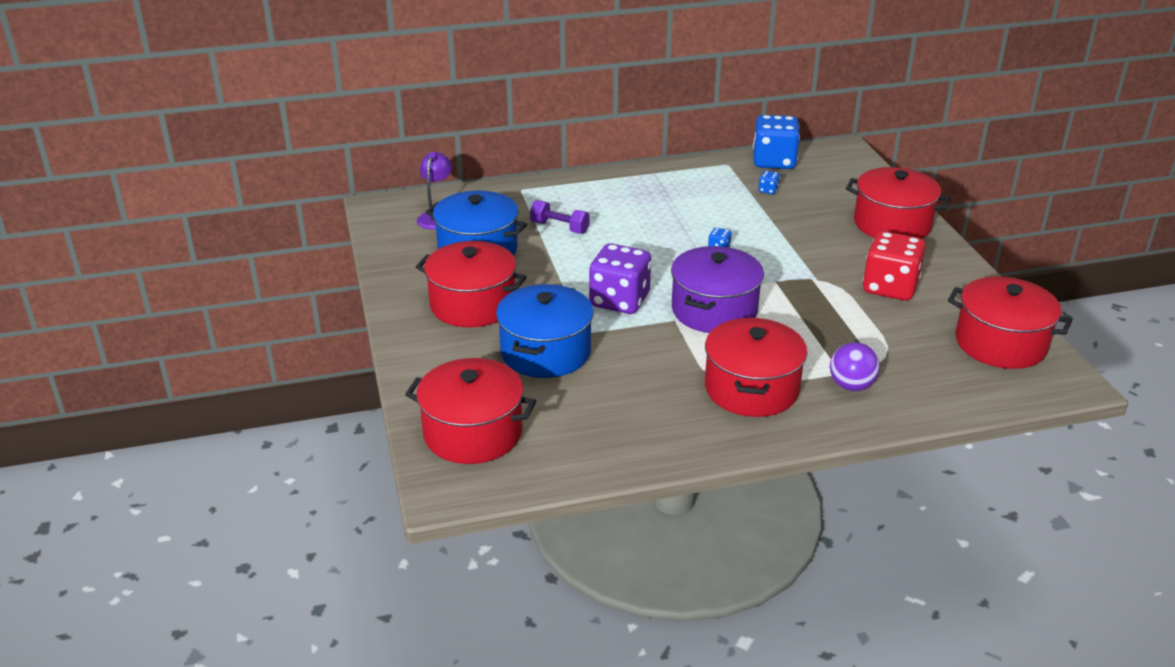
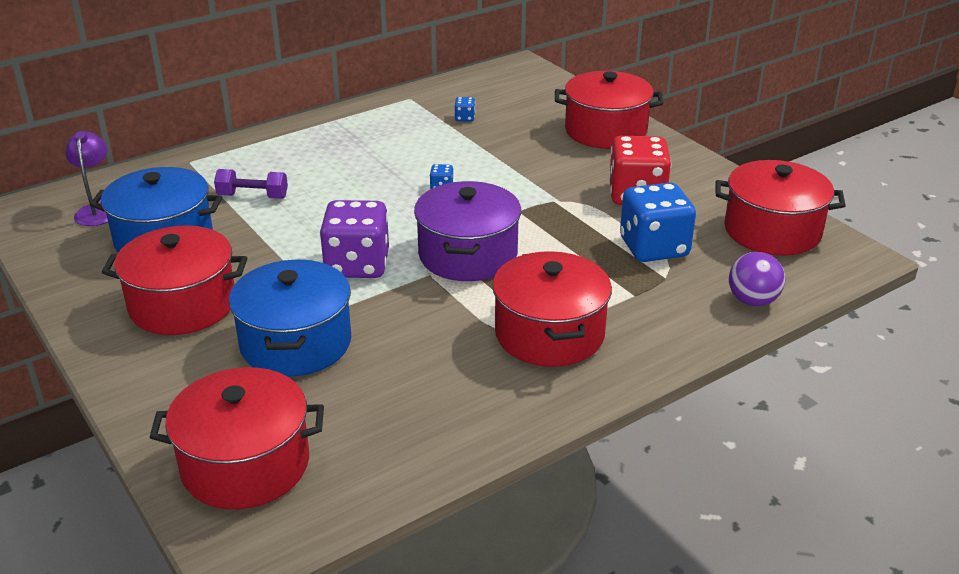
camera: 20 degrees left, 0 degrees up
blue dice [753,115,800,169] -> blue dice moved to [620,182,696,262]
purple ball [830,342,880,391] -> purple ball moved to [729,252,785,307]

